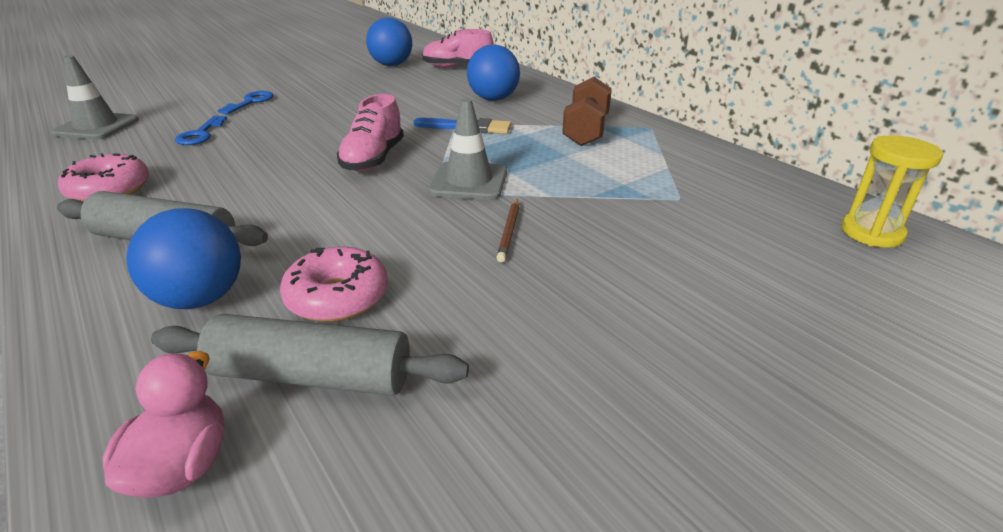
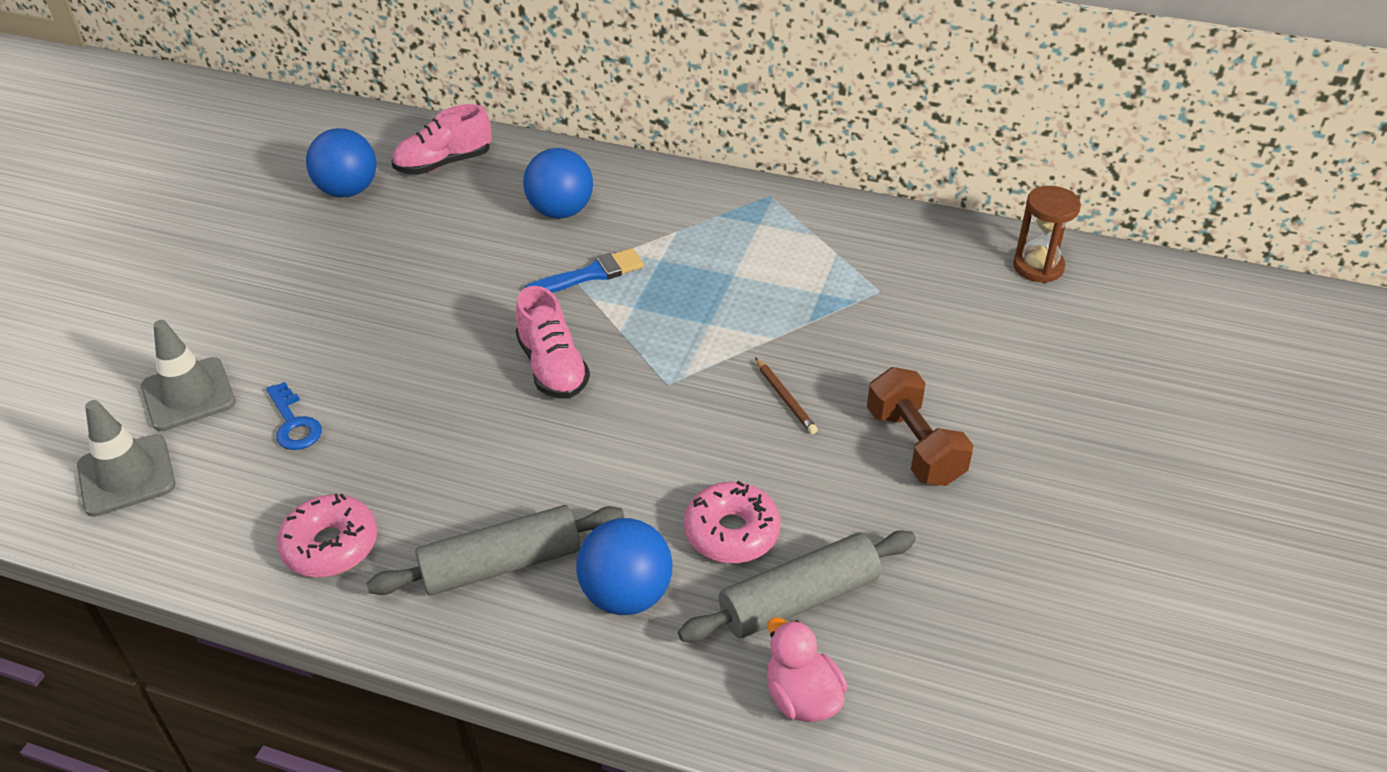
camera: 35 degrees left, 10 degrees up
blue key [218,91,274,114] -> none
grey traffic cone [428,98,507,200] -> grey traffic cone moved to [141,320,236,431]
brown dumbbell [562,77,612,146] -> brown dumbbell moved to [867,367,973,486]
yellow hourglass [841,135,943,248] -> brown hourglass [1013,186,1081,283]

